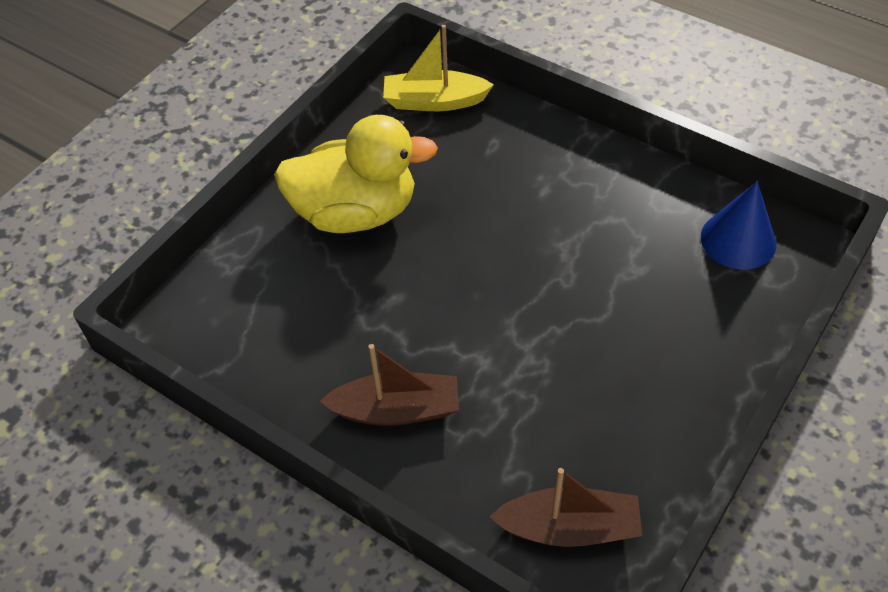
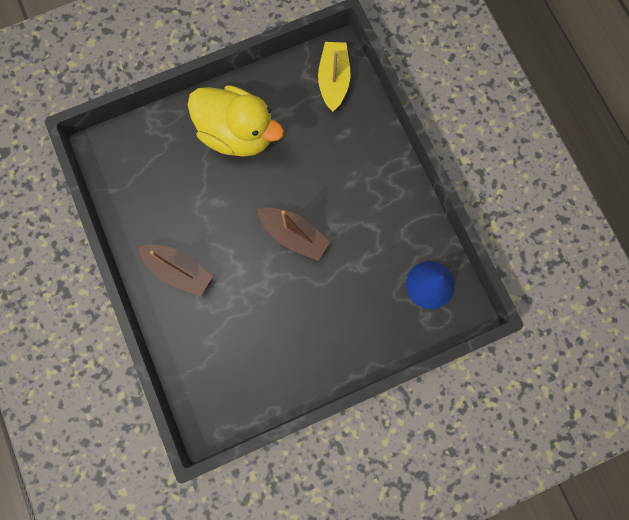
camera: 30 degrees right, 25 degrees up
yellow boat [383,25,494,111] -> yellow boat turned 60 degrees clockwise [318,42,350,112]
brown boat [489,468,642,547] -> brown boat moved to [257,207,330,261]

